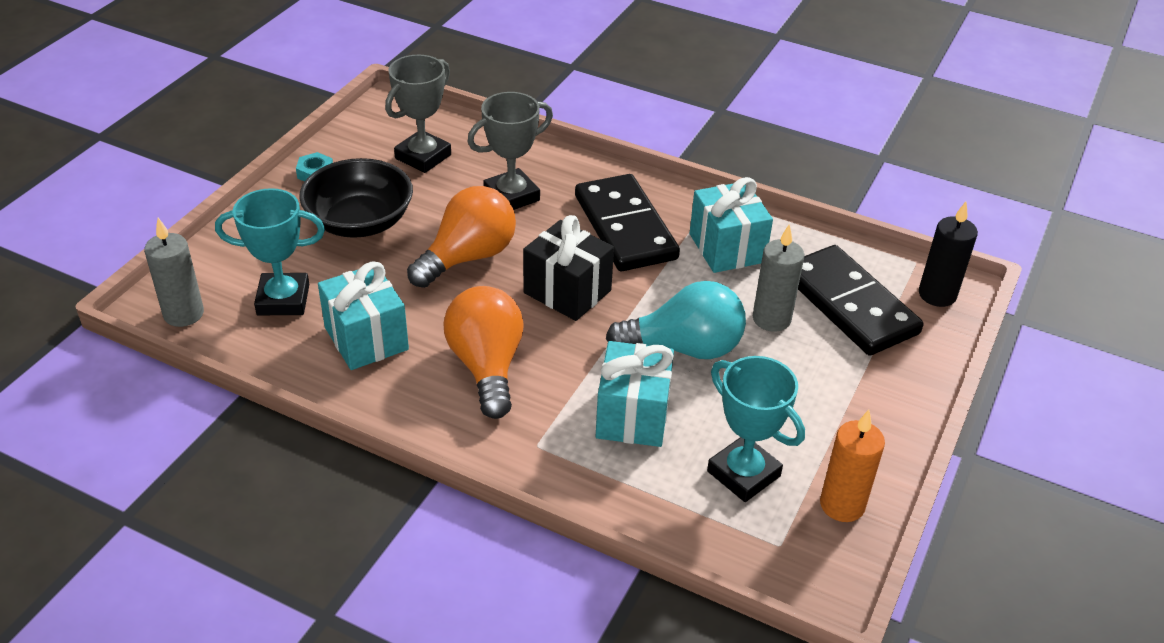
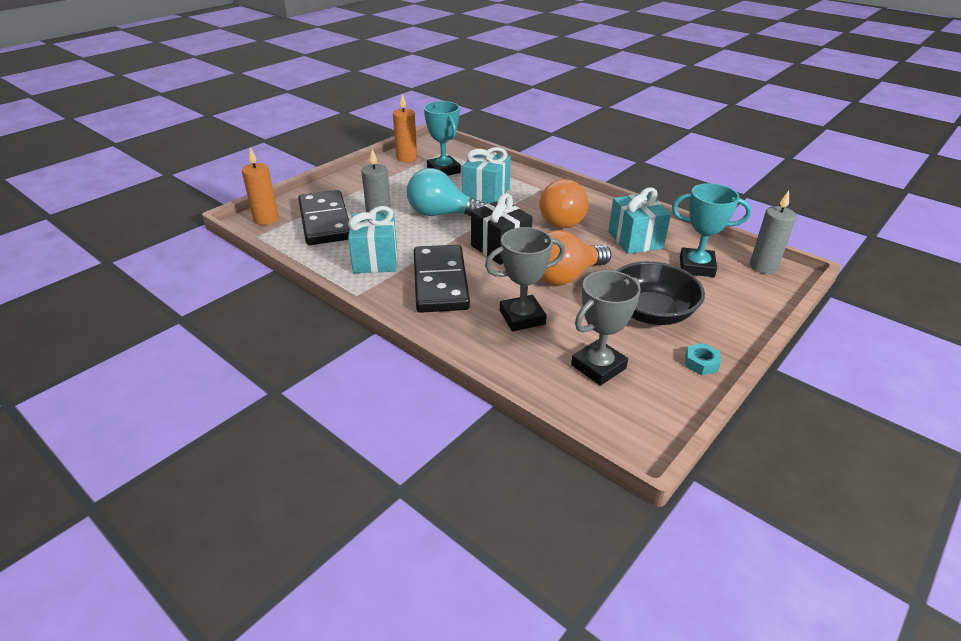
camera: 165 degrees left, 5 degrees down
black candle [919,202,978,307] -> orange candle [242,148,279,225]

